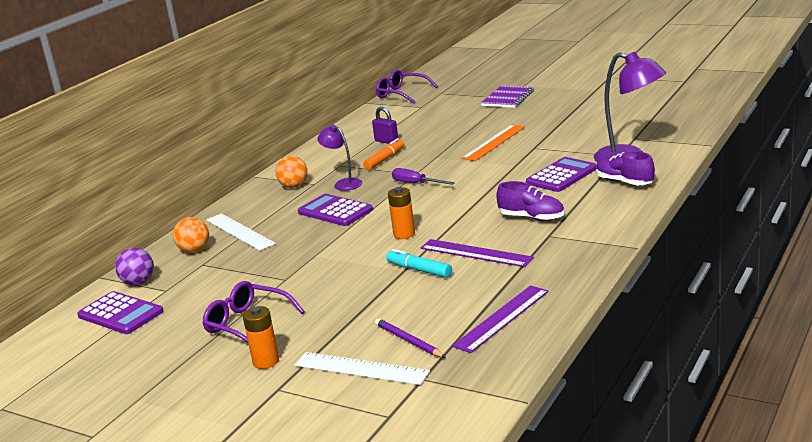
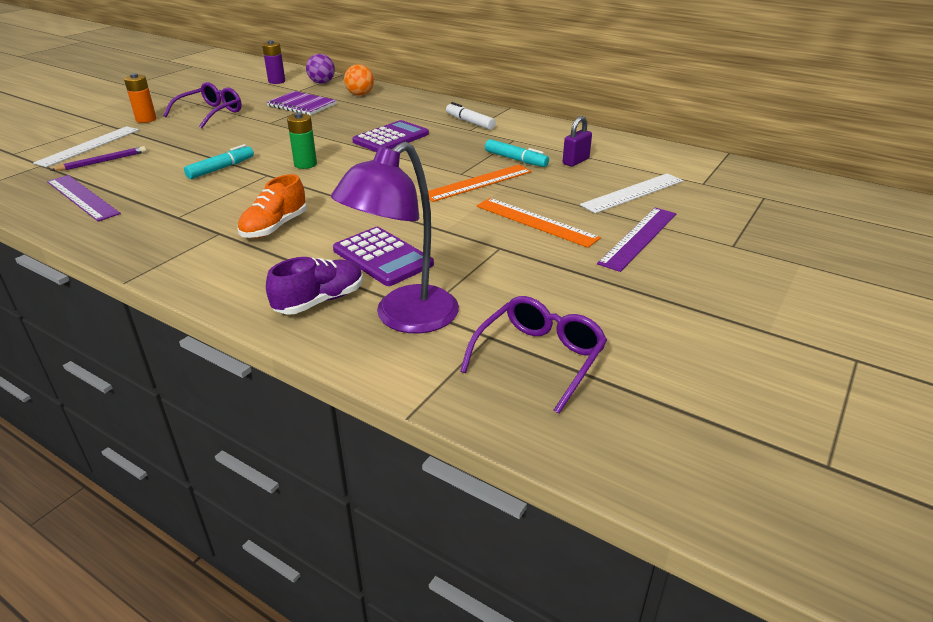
camera: 90 degrees right, 10 degrees up
purple calculator [77,291,163,334] -> purple battery [262,40,285,84]
white ruler [206,213,276,251] -> white ruler moved to [580,173,683,213]
orange ball [275,156,308,188] -> white marker [446,102,496,130]
purple lamp [317,125,362,191] -> none
orange marker [363,138,404,170] -> turquoise marker [485,139,549,167]
purple glasses [376,69,438,104] -> purple glasses moved to [460,296,607,414]
orange battery [388,187,415,239] -> green battery [287,112,317,169]
purple screwdriver [392,168,455,185] -> none
purple ruler [421,239,534,267] -> purple ruler moved to [597,208,676,272]
purple notebook [481,86,534,108] -> purple notebook moved to [267,91,337,115]
purple shoe [496,181,564,221] -> orange shoe [238,174,307,238]
none -> orange ruler [428,164,532,202]

